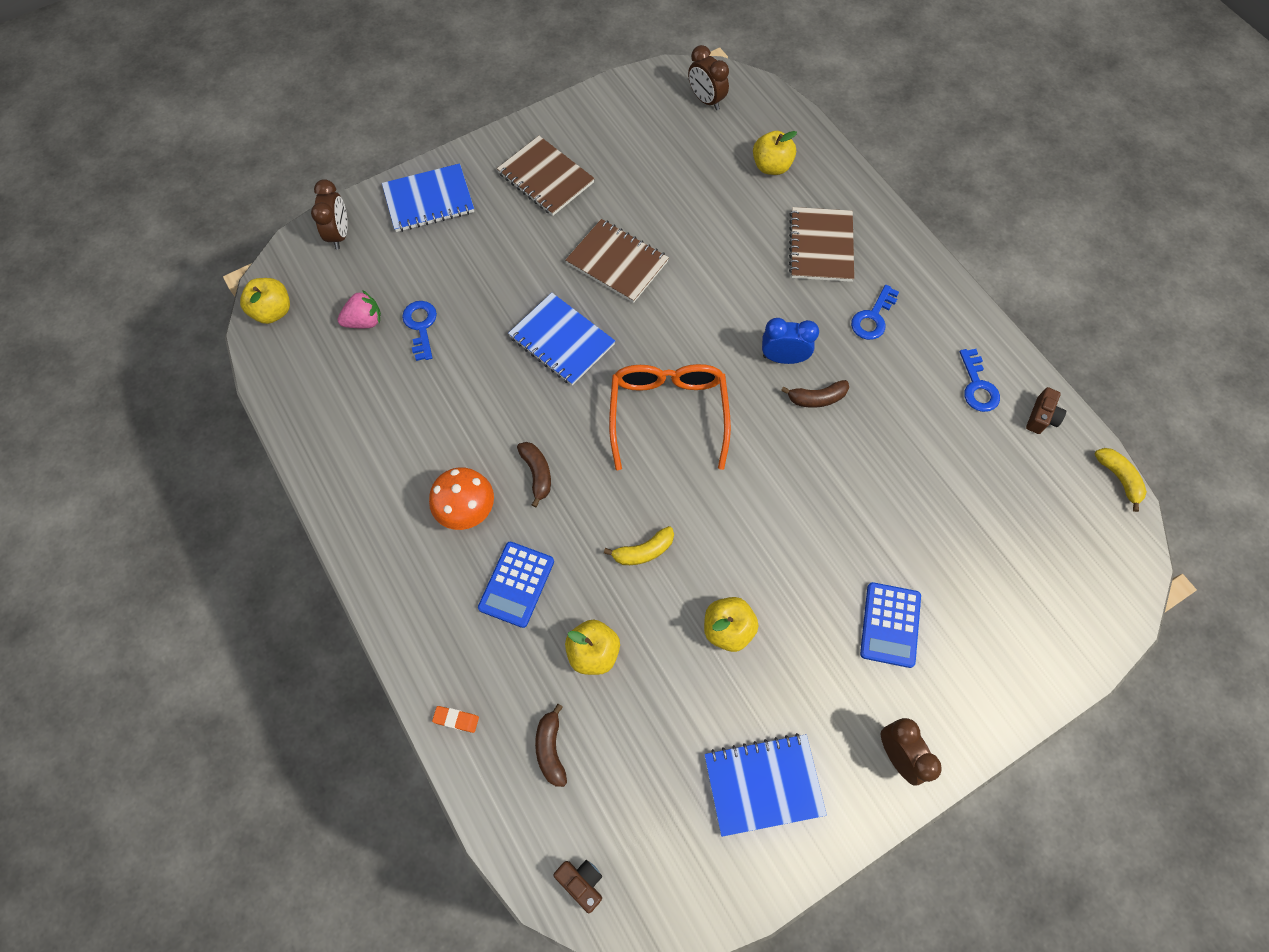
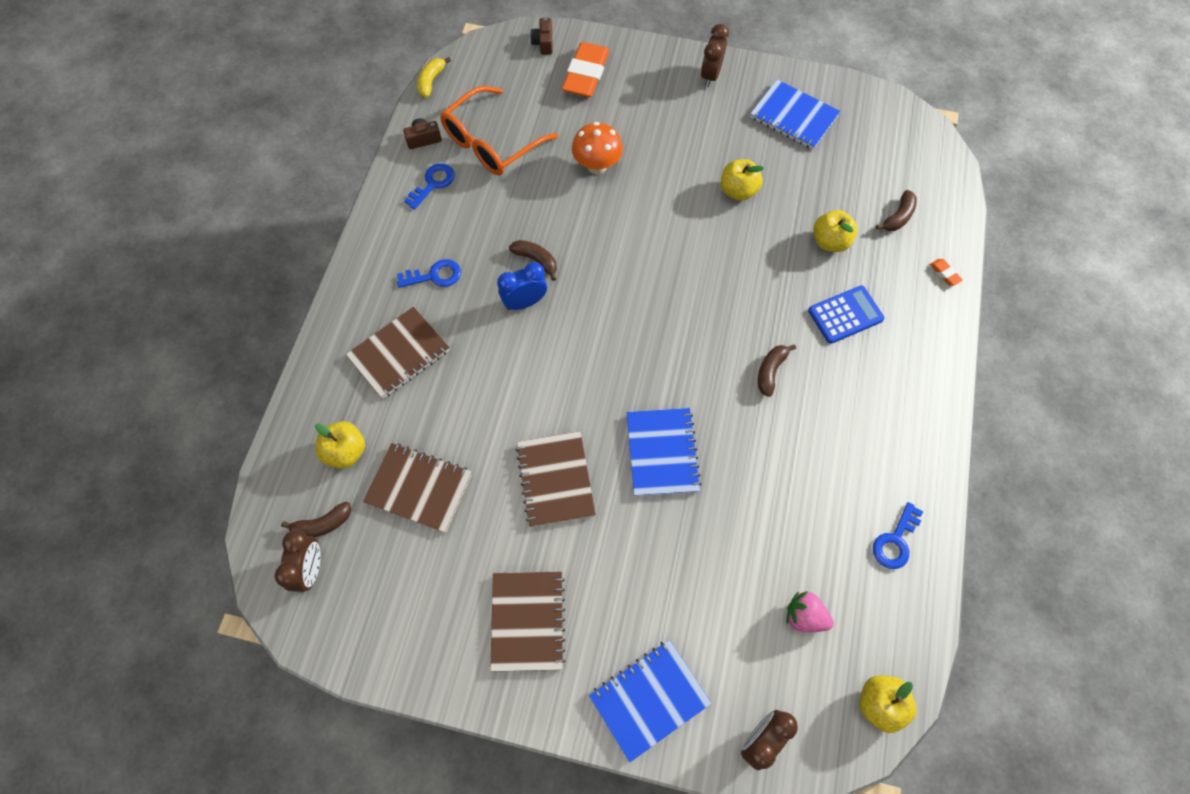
camera: 135 degrees left, 0 degrees up
blue notebook [382,163,474,232] -> blue notebook turned 60 degrees counterclockwise [589,640,712,763]
blue key [402,301,437,361] -> blue key moved to [873,502,923,569]
orange mushroom [429,467,494,530] -> orange mushroom moved to [572,122,623,174]
brown camera [553,860,602,913] -> brown camera moved to [530,17,552,55]
yellow banana [604,526,674,565] -> none
orange glasses [609,364,731,470] -> orange glasses moved to [440,86,558,175]
blue clock [762,318,819,364] -> blue clock turned 105 degrees clockwise [497,262,547,310]
blue calculator [860,582,921,668] -> none
none -> brown banana [281,501,351,537]
none -> brown notebook [363,443,472,533]
none -> orange eraser [562,42,609,97]

